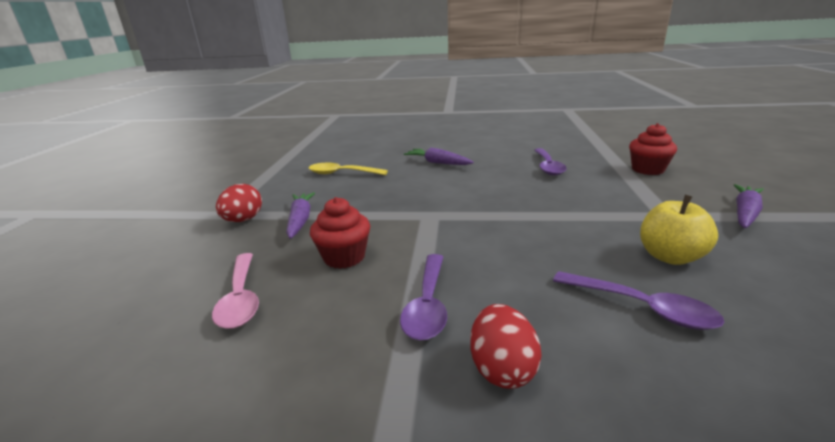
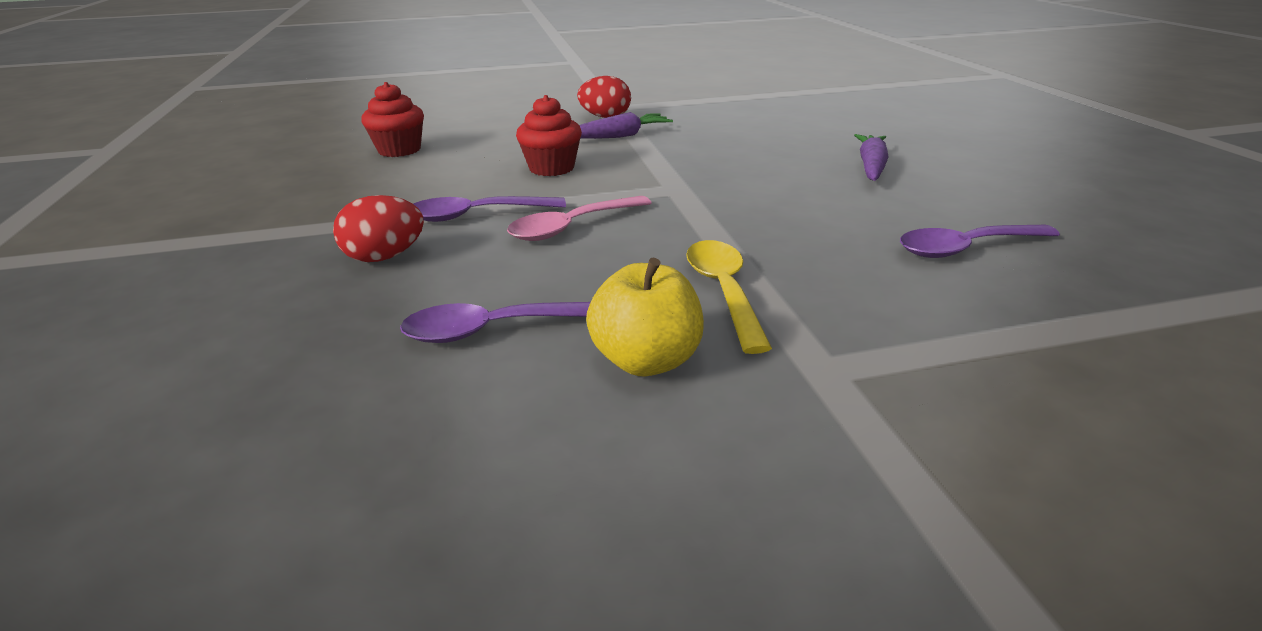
camera: 70 degrees right, 5 degrees up
pink spoon [212,253,259,329] -> pink spoon moved to [507,196,652,241]
yellow spoon [309,163,388,175] -> yellow spoon moved to [686,240,772,354]
purple spoon [553,271,725,330] -> purple spoon turned 60 degrees clockwise [400,302,591,343]
red cupcake [629,123,677,175] -> red cupcake moved to [361,82,424,157]
purple carrot [734,184,764,228] -> none

